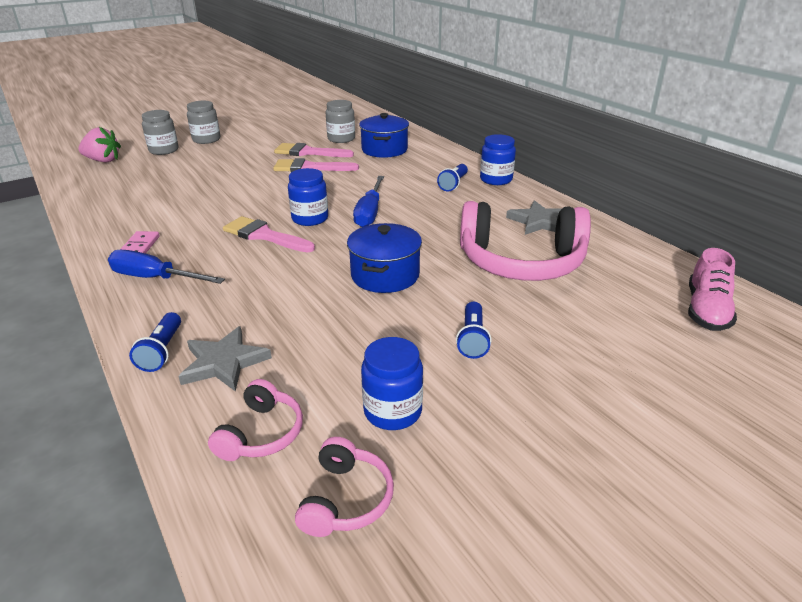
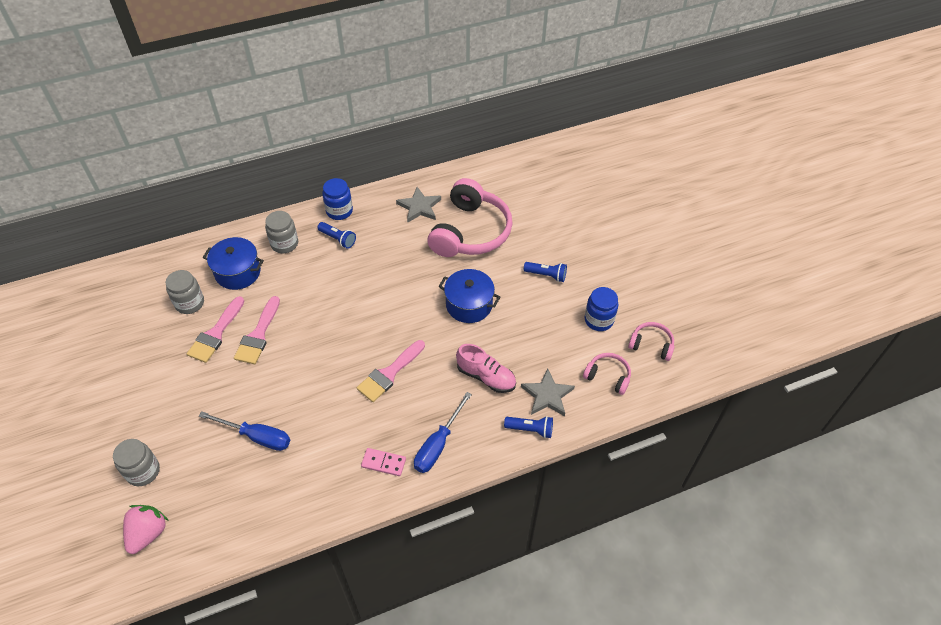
camera: 80 degrees left, 20 degrees up
grey jar [187,101,220,144] -> grey jar moved to [265,211,298,253]
blue jar [288,168,328,226] -> none
blue screwdriver [353,176,384,227] -> blue screwdriver moved to [199,411,290,451]
pink shoe [688,248,737,331] -> pink shoe moved to [456,344,516,393]

